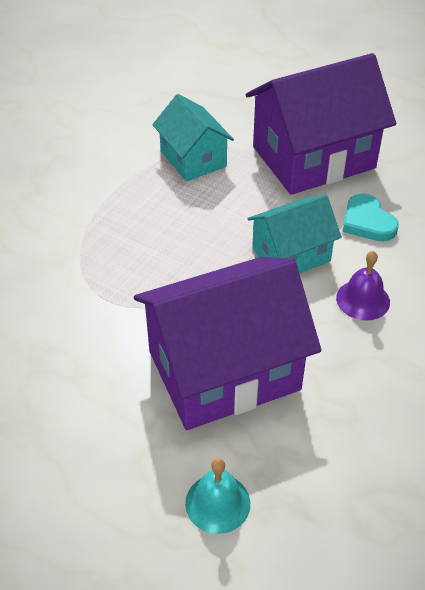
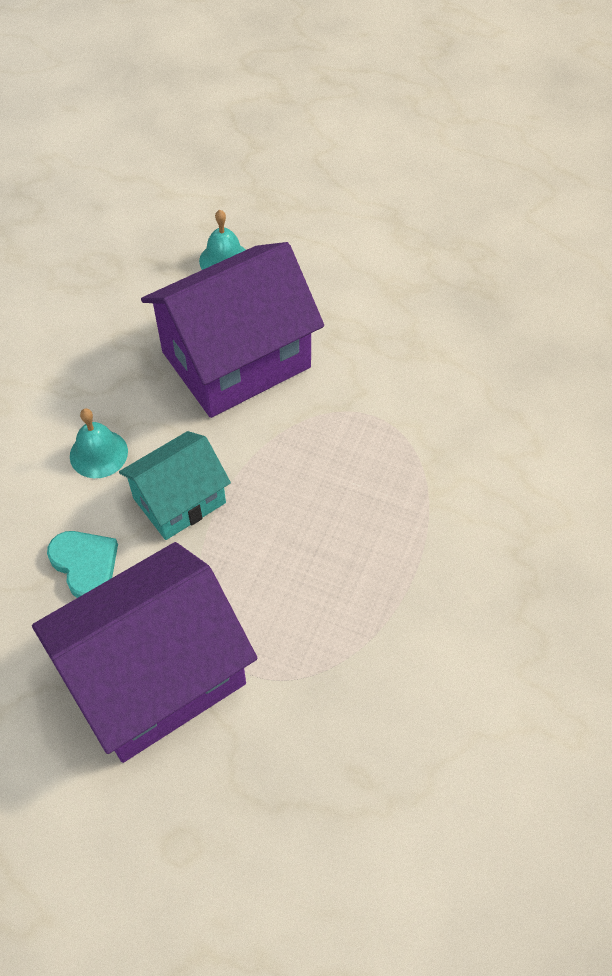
camera: 170 degrees right, 10 degrees up
turquoise house [152,94,234,181] -> none
purple bell [336,251,390,321] -> turquoise bell [70,408,128,478]

